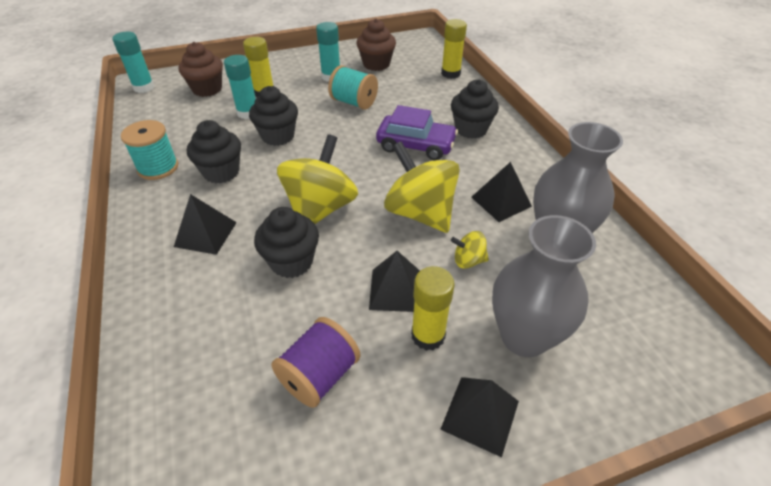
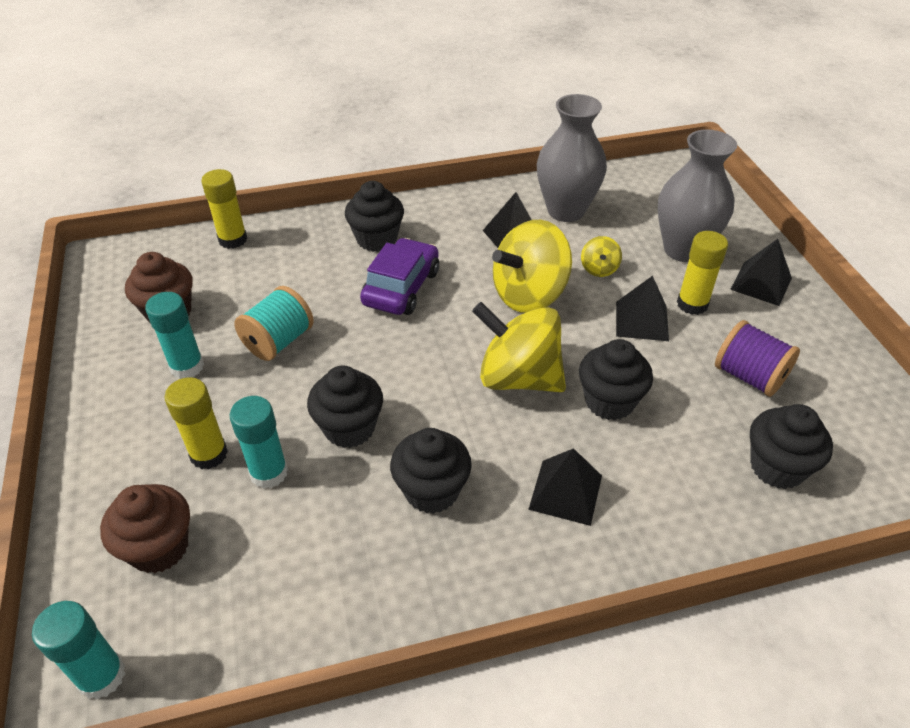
camera: 85 degrees left, 0 degrees up
turquoise spool [121,120,178,180] -> none
none -> black cupcake [750,404,833,489]

